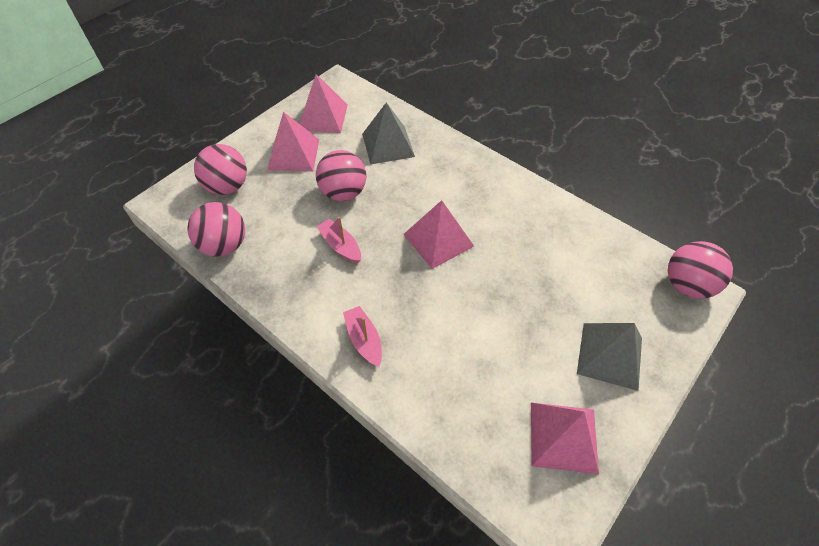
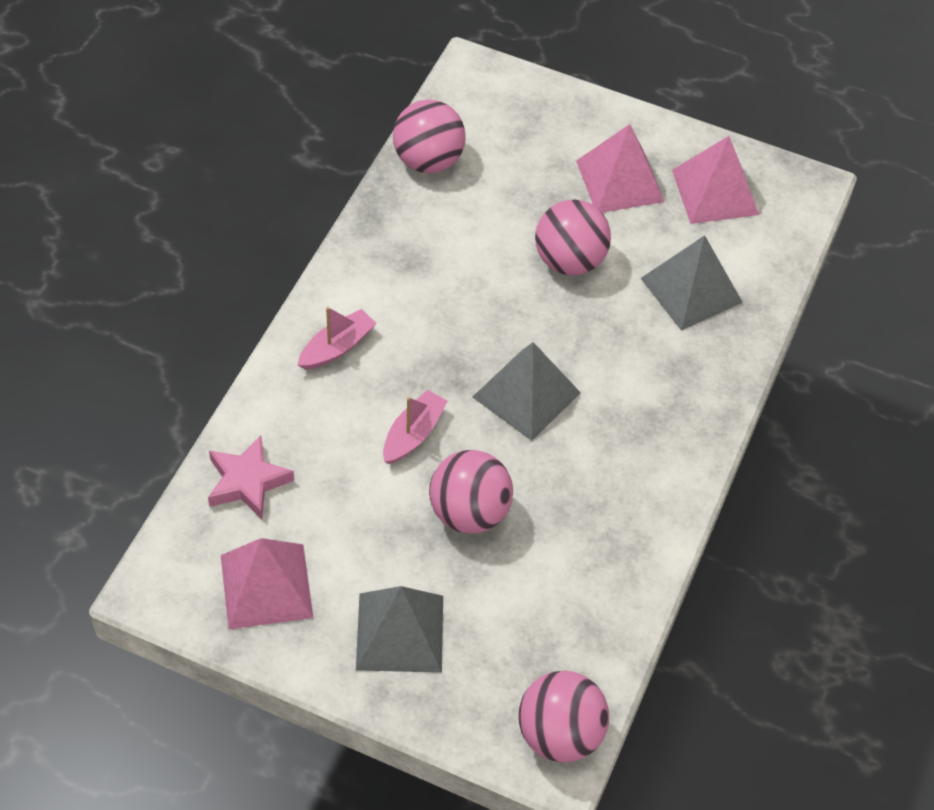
camera: 70 degrees right, 0 degrees up
pink ball [194,144,247,195] -> pink ball moved to [429,450,513,534]
pink boat [317,217,361,263] -> pink boat moved to [383,389,448,464]
pink pyramid [404,200,474,269] -> grey pyramid [473,342,581,441]
none -> pink star [208,435,294,519]

